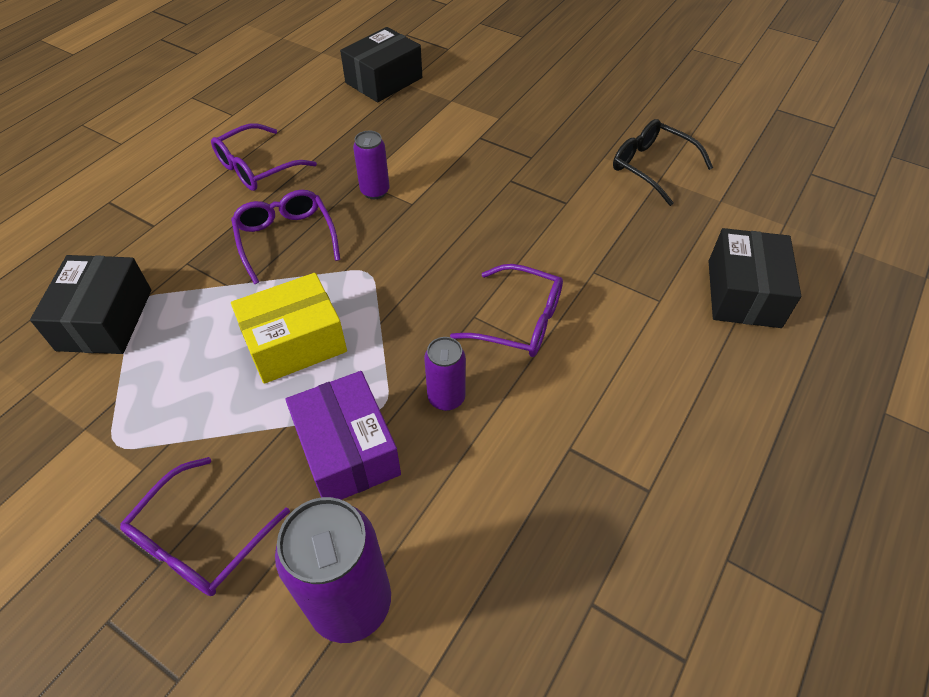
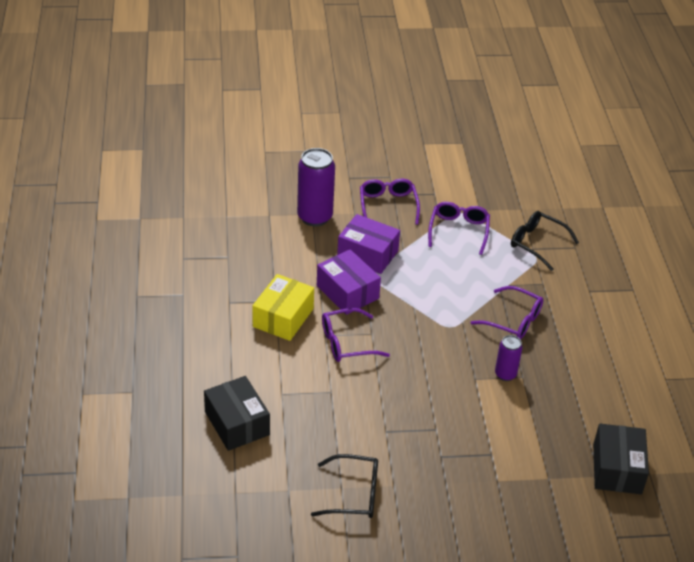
camera: 140 degrees right, 10 degrees down
black box [30,255,151,354] -> black glasses [511,211,579,271]
purple glasses [211,123,317,191] -> purple glasses moved to [428,202,490,255]
yellow box [231,273,347,384] -> yellow box moved to [252,274,314,341]
purple can [424,337,466,411] -> purple box [317,249,381,315]

